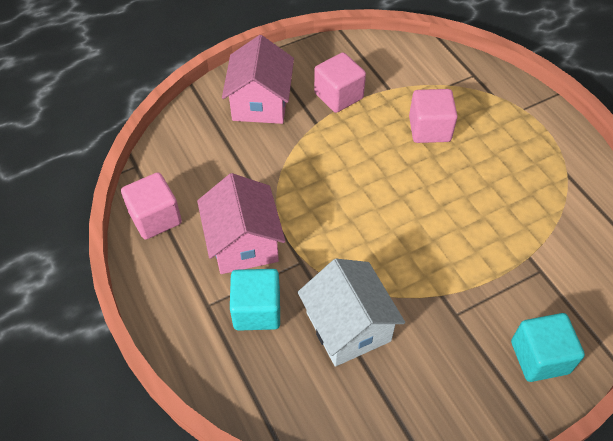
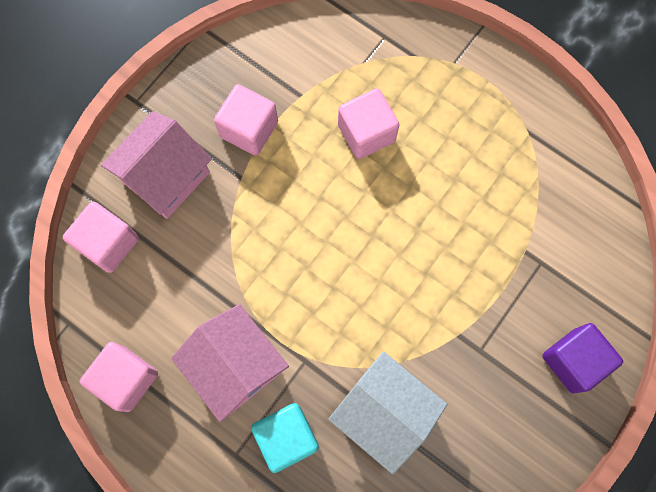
camera: 25 degrees left, 20 degrees up
pink house [222,35,294,124] -> pink house turned 60 degrees clockwise [101,111,212,219]
turquoise cube [511,313,585,382] -> purple cube [542,323,623,393]
none -> pink cube [63,202,139,273]

